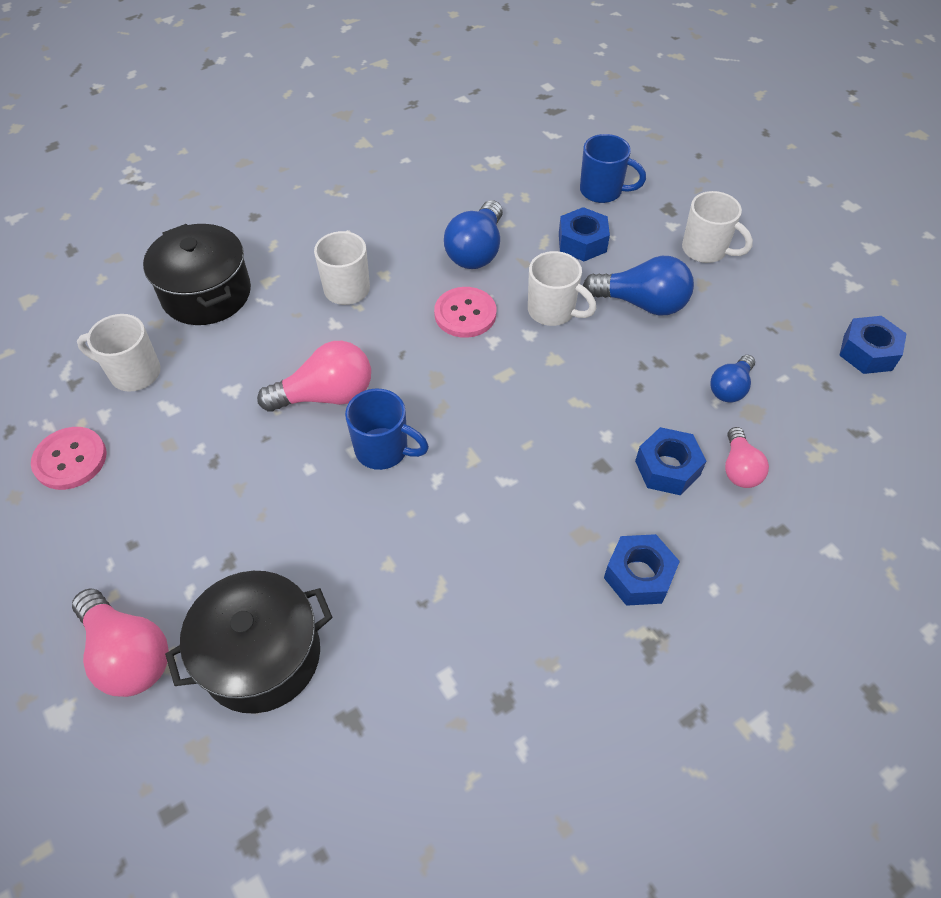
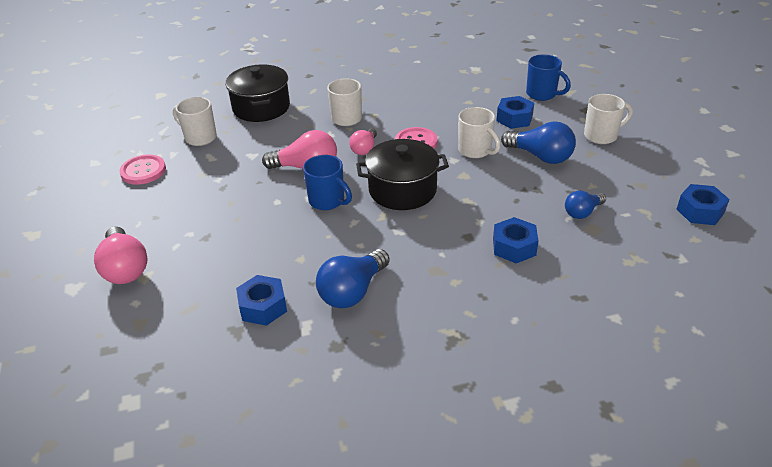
camera: 20 degrees right, 15 degrees down
black pot [165,571,332,714] -> black pot moved to [356,139,449,210]
blue light bulb [444,200,503,269] -> blue light bulb moved to [316,249,390,308]
blue nut [604,534,680,606] -> blue nut moved to [236,275,287,326]
white mug [682,191,753,263] -> white mug turned 75 degrees counterclockwise [584,94,633,144]
pink light bulb [725,427,769,488] -> pink light bulb moved to [349,128,377,155]

